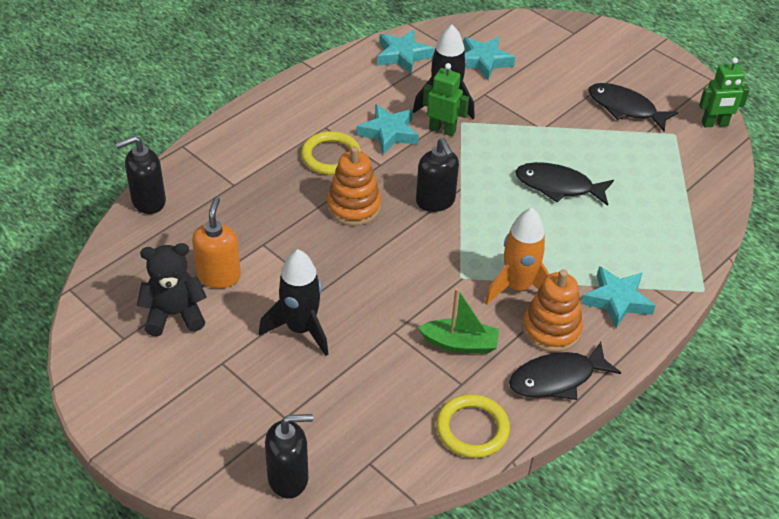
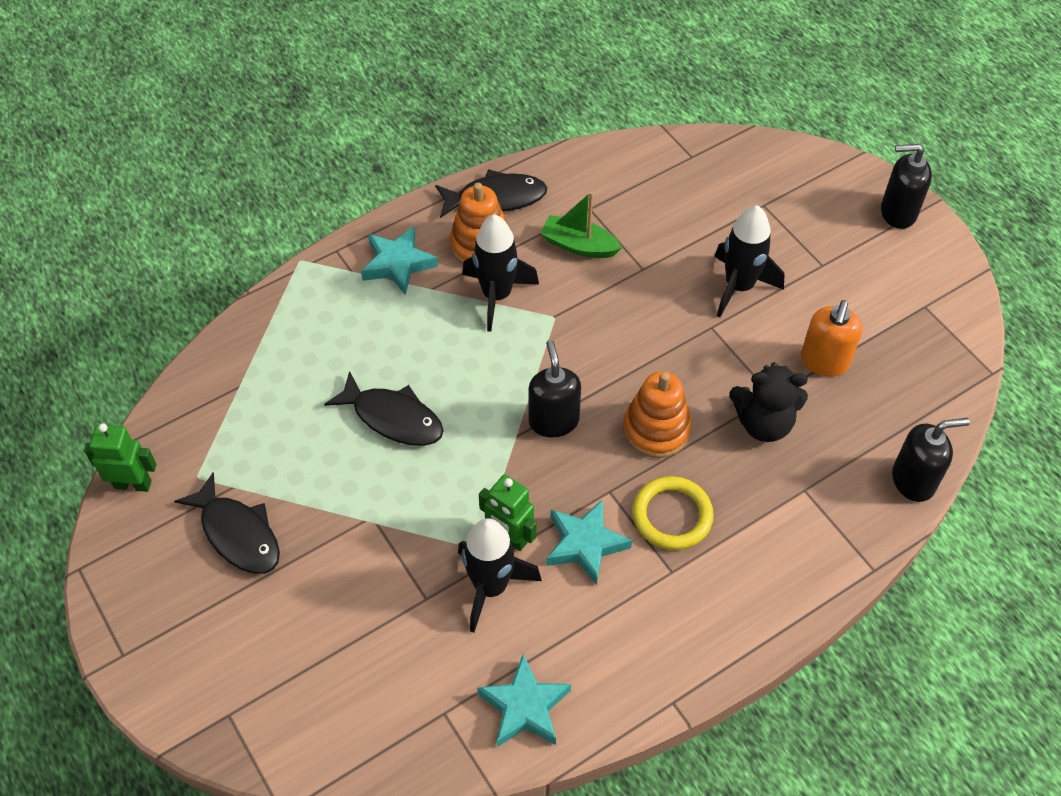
camera: 165 degrees left, 10 degrees up
black teddy bear [137,243,207,336] -> black teddy bear moved to [729,362,808,442]
black soap dispenser [265,414,313,498] -> black soap dispenser moved to [881,144,932,229]
yellow ring [436,394,510,458] -> none
turquoise star [464,36,515,80] -> none
orange rocket [485,208,549,305] -> black rocket [462,215,539,332]

